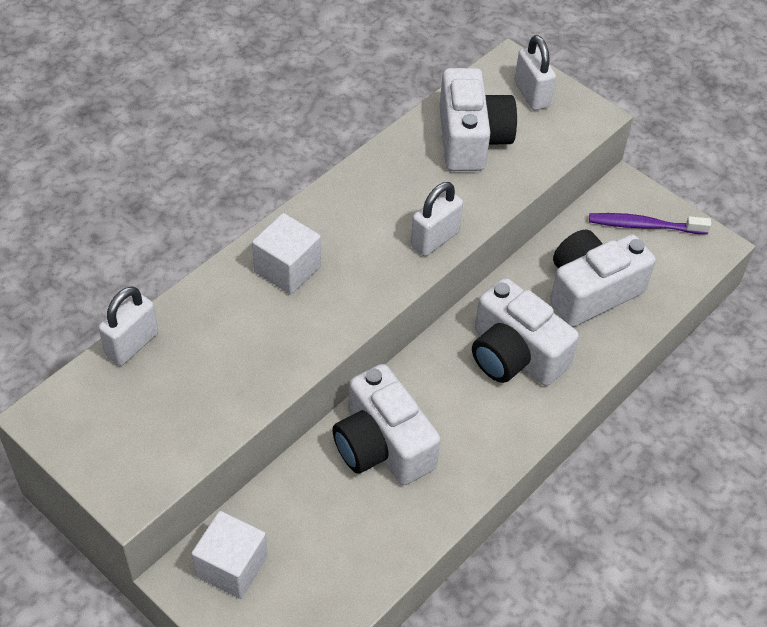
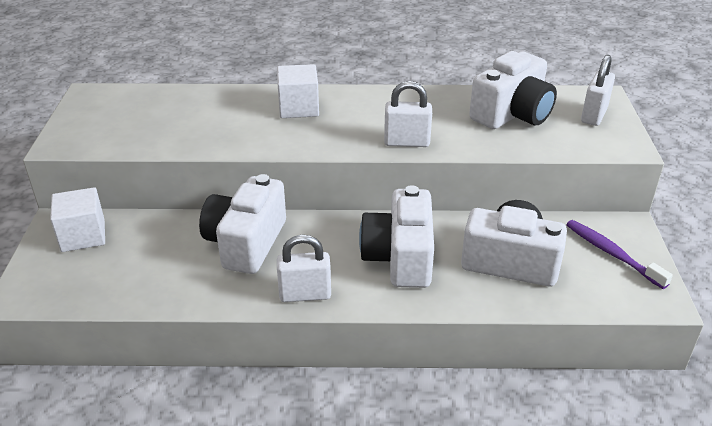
camera: 50 degrees right, 15 degrees down
white padlock [99,286,158,365] -> white padlock moved to [277,235,331,302]

